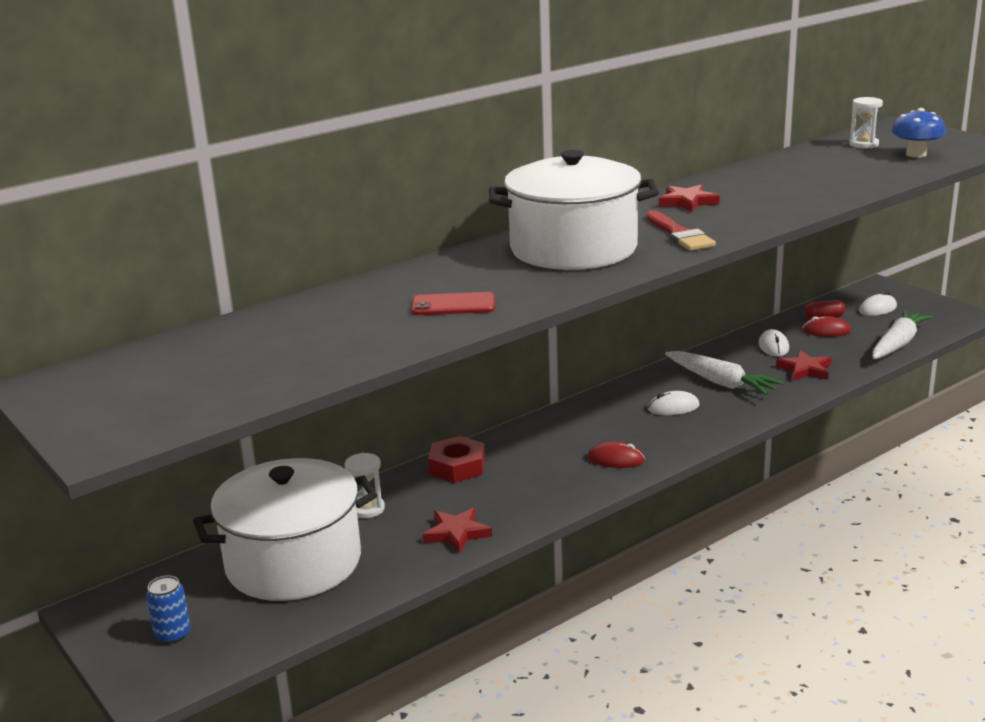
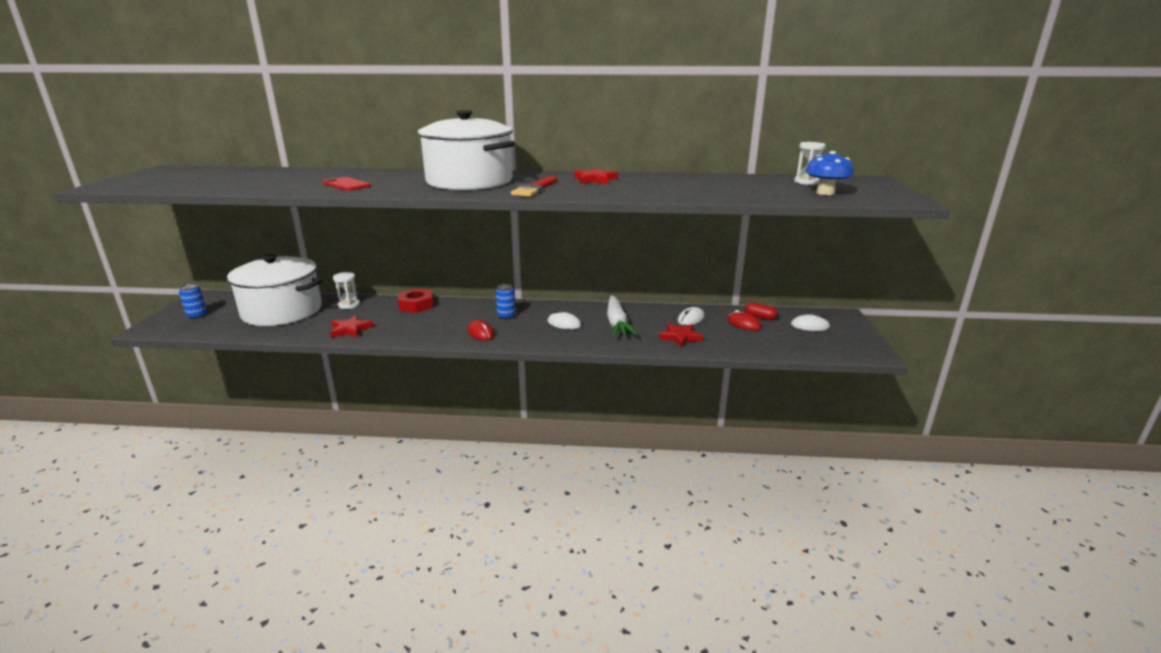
camera: 40 degrees right, 0 degrees up
white carrot [872,310,933,359] -> none
none -> blue can [496,284,516,319]

